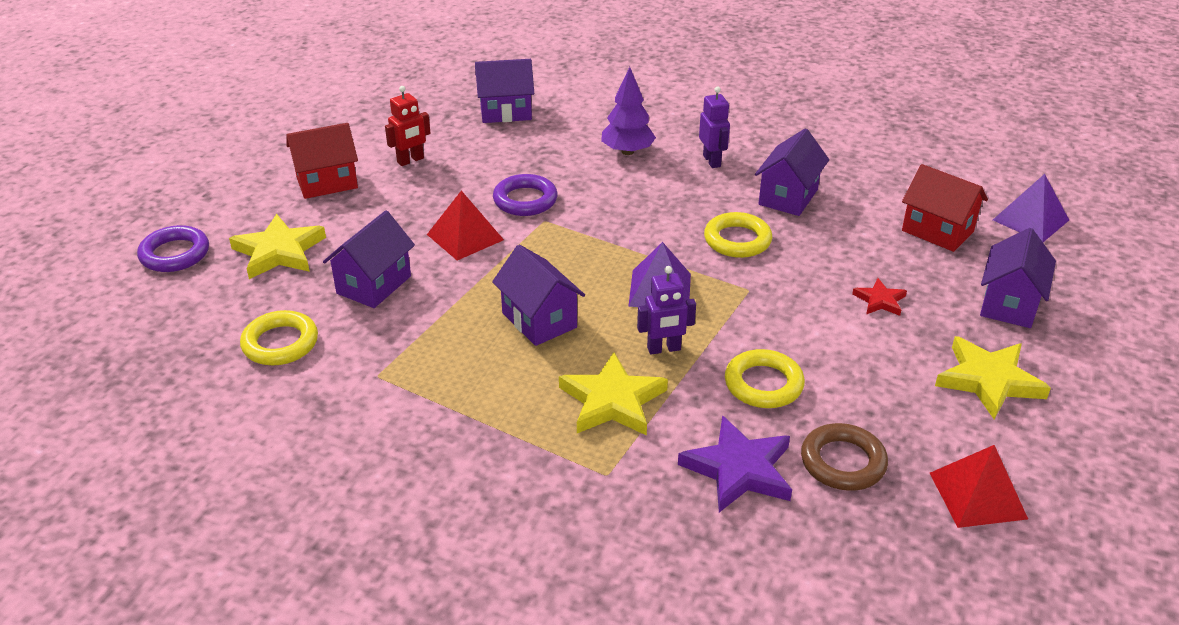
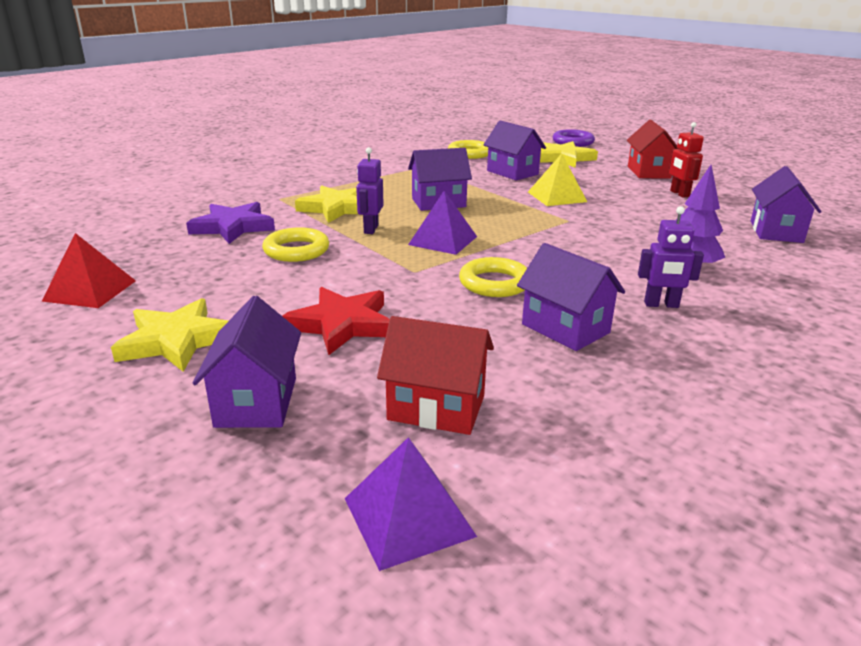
camera: 110 degrees right, 10 degrees down
red pyramid [427,191,504,261] -> yellow pyramid [528,153,587,206]
purple ring [493,174,558,216] -> none
brown ring [801,423,888,491] -> none
red star [852,278,907,316] -> red star [282,287,390,355], size x1.85
red house [902,164,988,252] -> red house turned 45 degrees clockwise [377,316,494,435]
purple house [980,228,1056,328] -> purple house turned 45 degrees clockwise [193,296,301,428]

